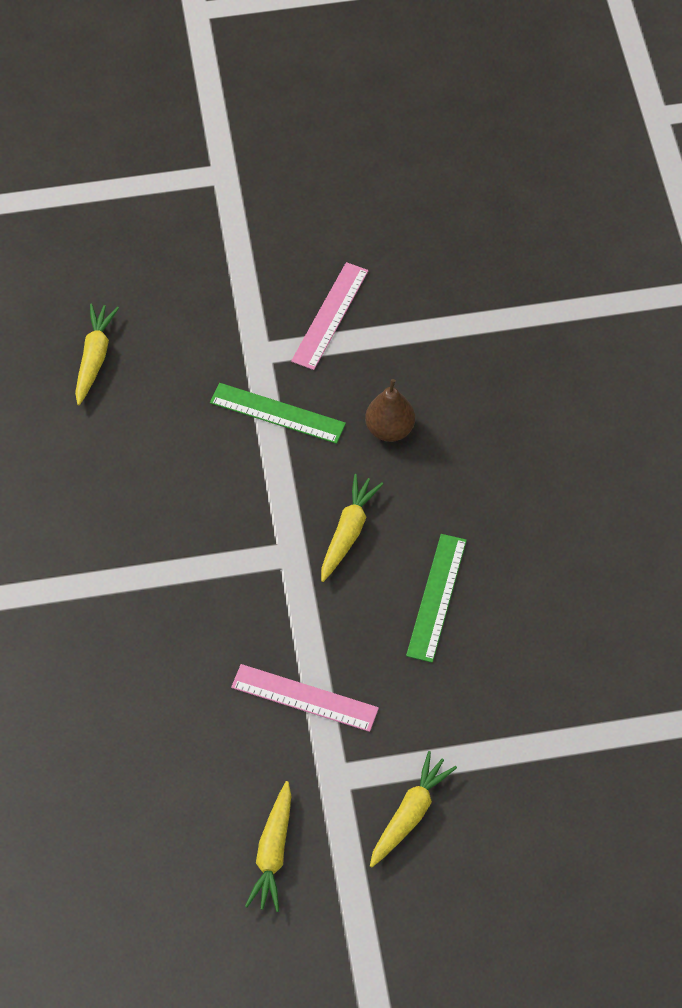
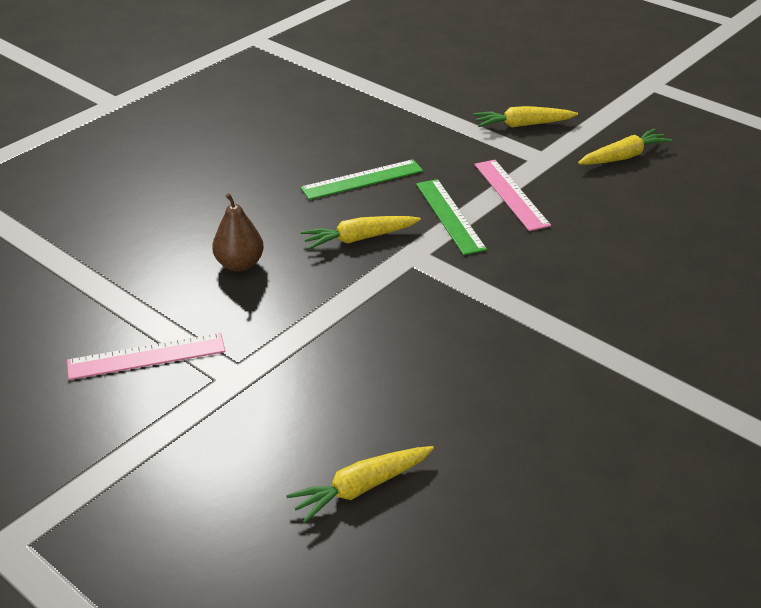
camera: 130 degrees left, 20 degrees down
green ruler [210,383,346,444] -> green ruler moved to [416,179,487,255]

